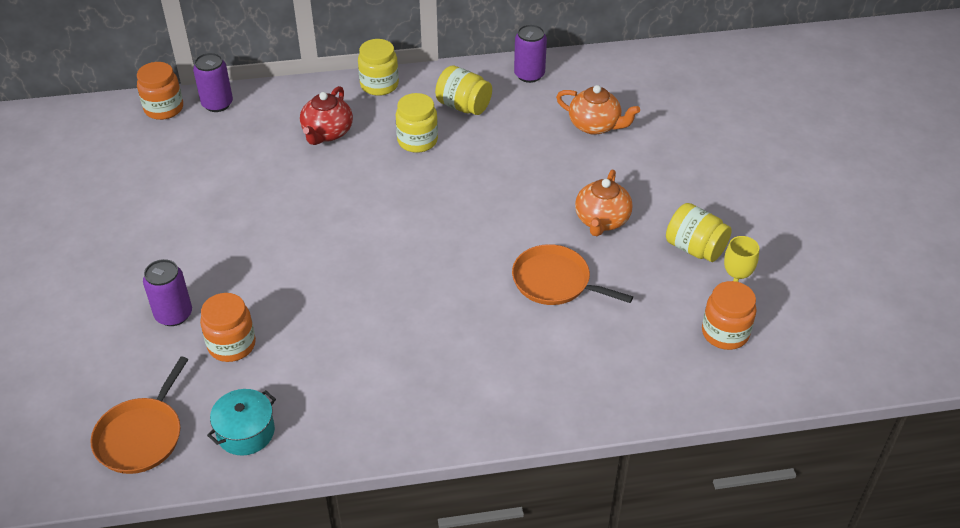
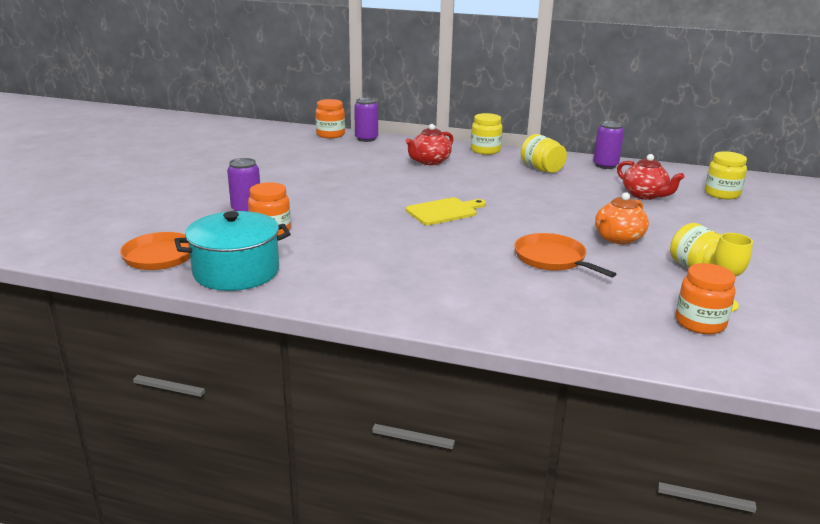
camera: 25 degrees right, 20 degrees down
turquoise pot [207,389,276,456] -> turquoise pot [174,211,291,291], size x1.70
yellow jar [396,93,438,153] -> yellow jar moved to [705,151,747,199]
orange teapot [556,85,640,135] -> red teapot [617,154,685,200]
none -> yellow cutting board [406,197,486,225]

